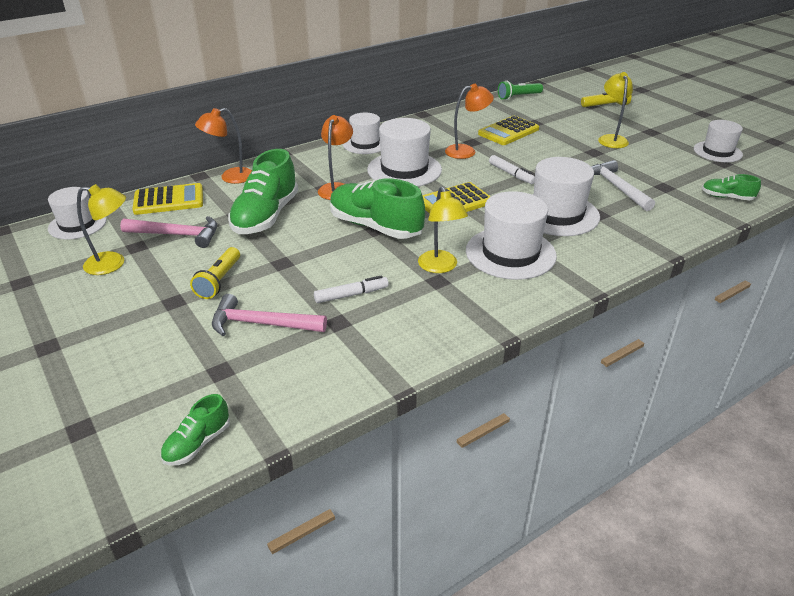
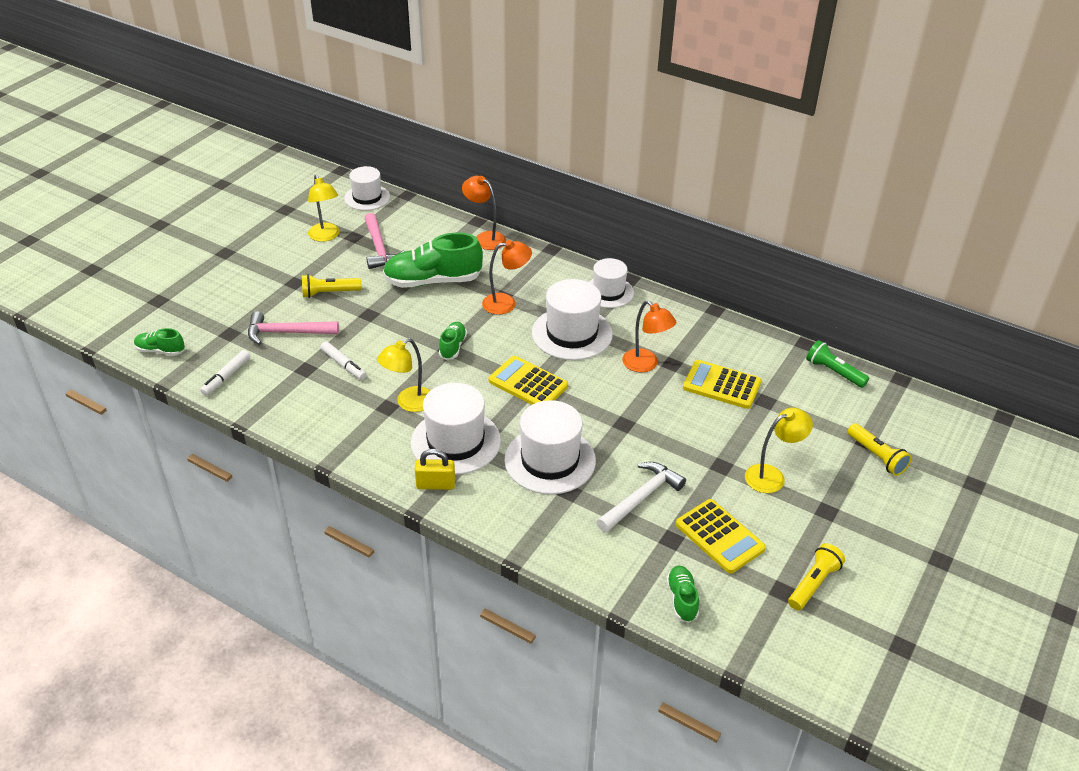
camera: 65 degrees right, 5 degrees up
yellow calculator [132,183,203,215] -> yellow calculator moved to [676,499,766,573]
pink hammer [212,294,327,336] -> pink hammer turned 75 degrees counterclockwise [248,311,339,345]
green shoe [330,178,425,239] -> green shoe [439,322,467,360], size x0.50
white marker [489,155,535,184] -> white marker moved to [200,350,250,396]
white hat [694,120,743,162] -> yellow flashlight [788,543,845,610]
none -> yellow padlock [415,449,455,490]

